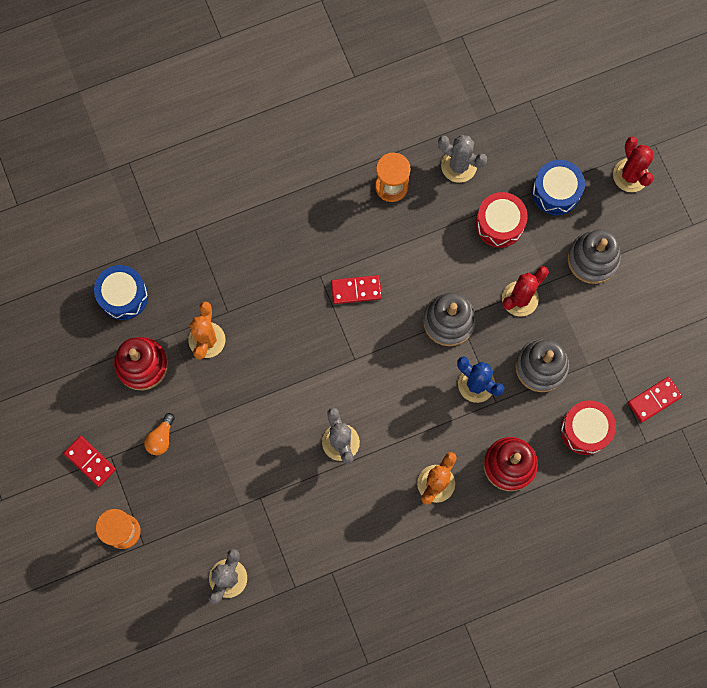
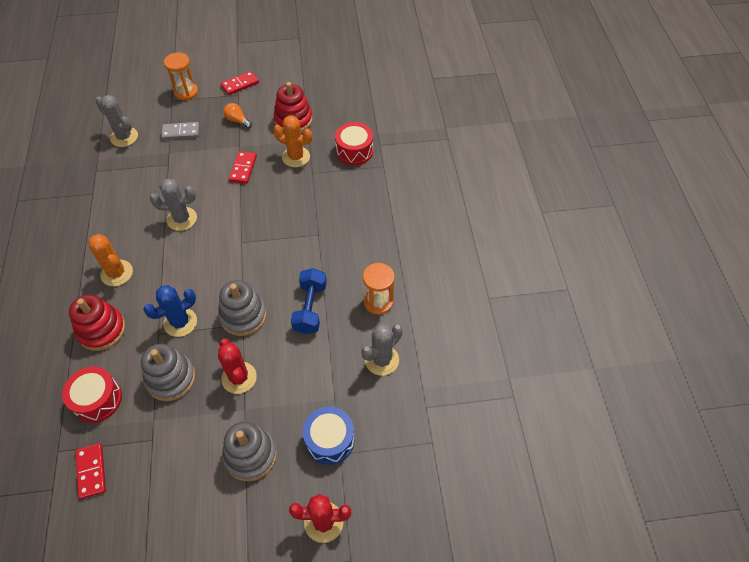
camera: 105 degrees right, 20 degrees down
blue drum [94,265,148,320] -> none
red domino [331,275,382,304] -> red domino moved to [229,151,257,184]
red drum [476,192,528,248] -> red drum moved to [335,122,373,165]
none -> grey domino [161,122,200,140]
none -> blue dumbbell [291,268,327,334]

